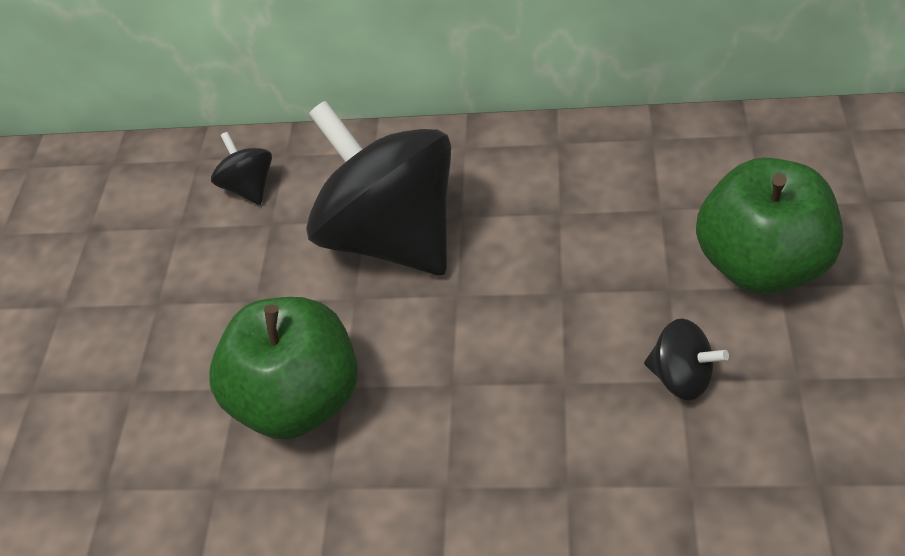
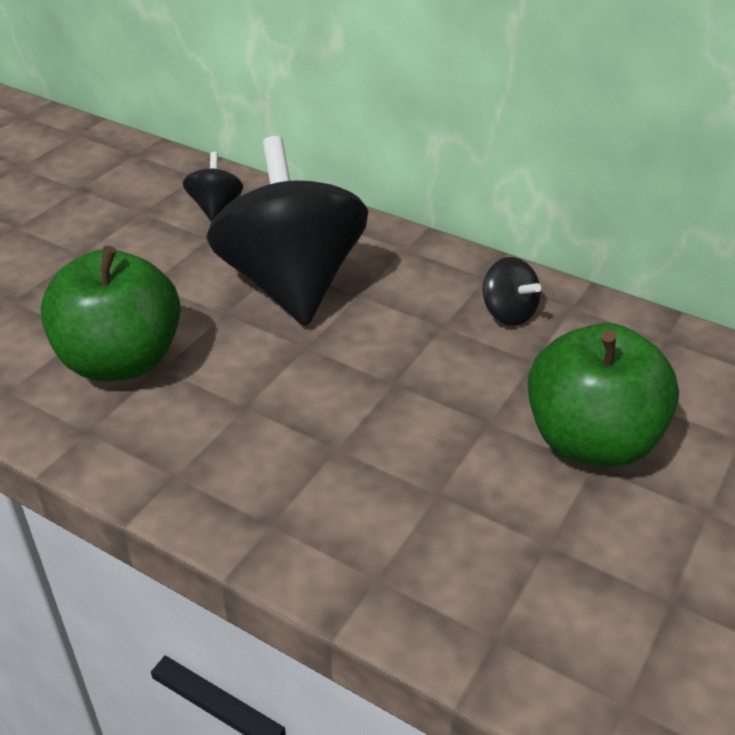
camera: 20 degrees right, 10 degrees down
black spinning top [644,319,729,400] -> black spinning top moved to [483,257,541,326]

